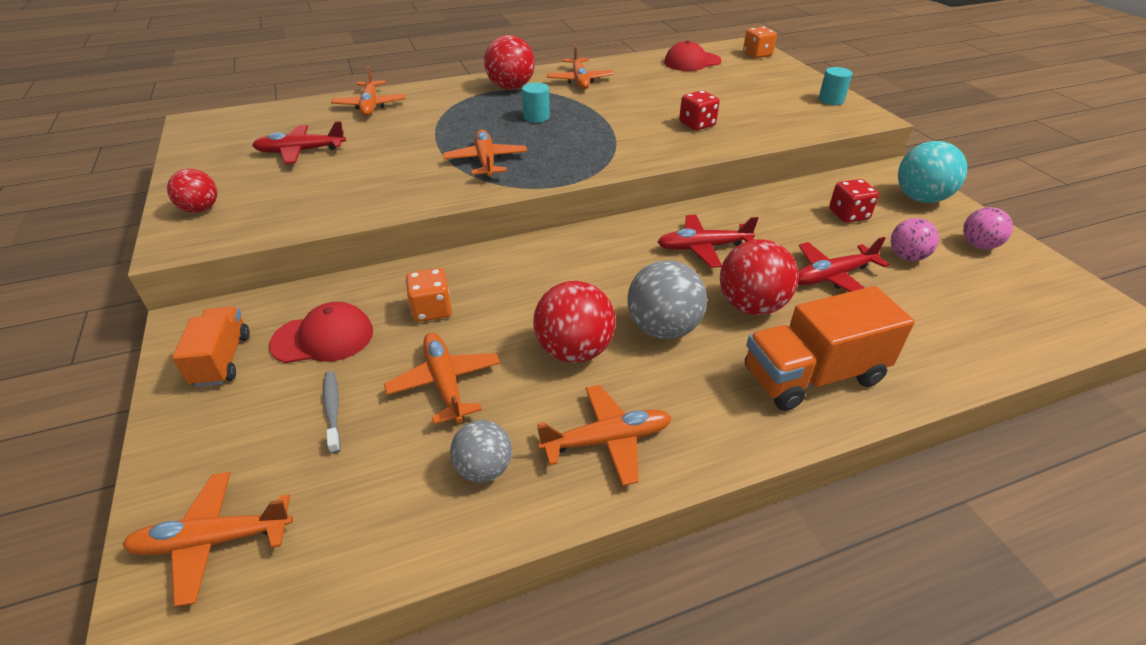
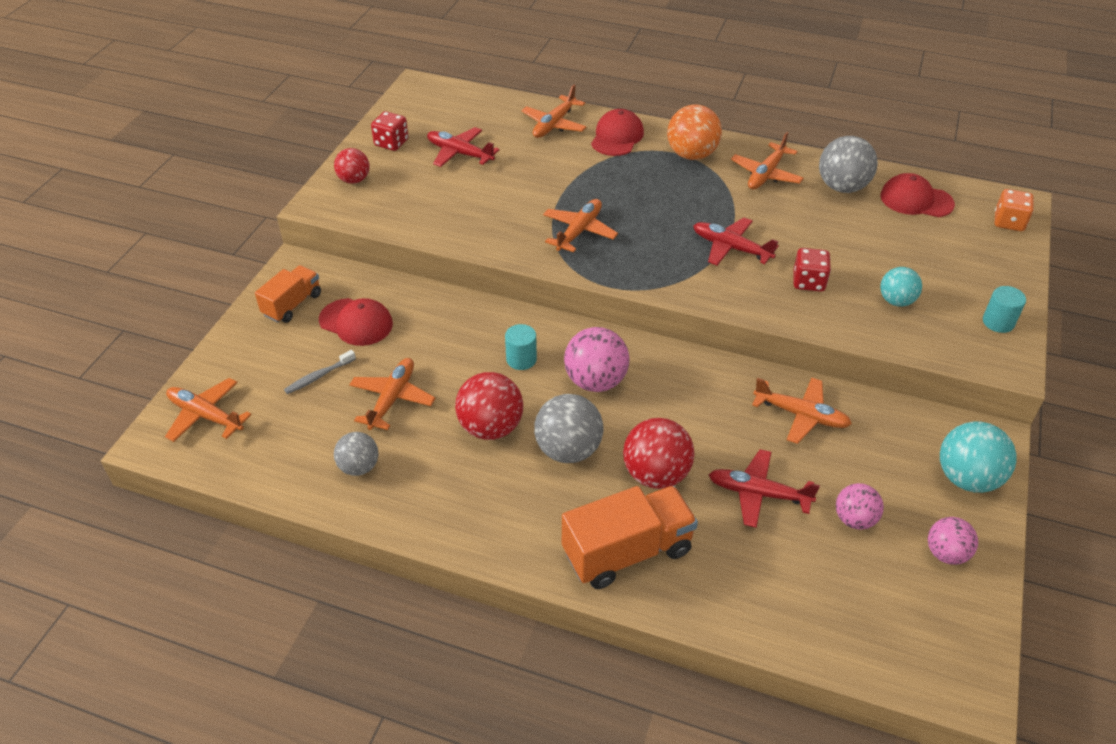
camera: 40 degrees right, 5 degrees up
grey toothbrush [323,371,341,454] -> grey toothbrush turned 150 degrees counterclockwise [284,350,356,394]
orange dice [406,268,452,322] -> none
red ball [484,35,535,90] -> orange ball [667,104,722,160]
turquoise cylinder [522,83,550,123] -> turquoise cylinder moved to [505,324,537,370]
orange plane [537,385,672,486] -> orange plane moved to [752,377,852,444]
red plane [657,215,758,268] -> red plane moved to [693,218,779,266]
orange truck [745,286,915,411] -> orange truck turned 135 degrees clockwise [562,486,698,589]
red dice [829,179,879,223] -> red dice moved to [371,111,408,151]
none -> pink ball [564,327,629,392]
none -> red cap [591,109,644,156]
none -> grey ball [819,136,878,193]
none -> turquoise ball [880,267,922,307]

